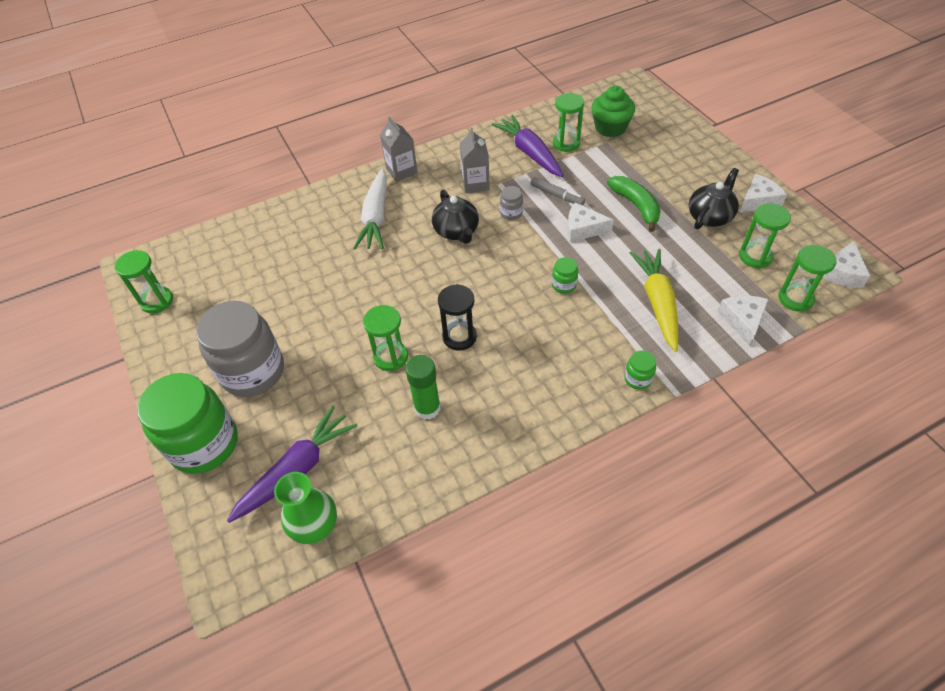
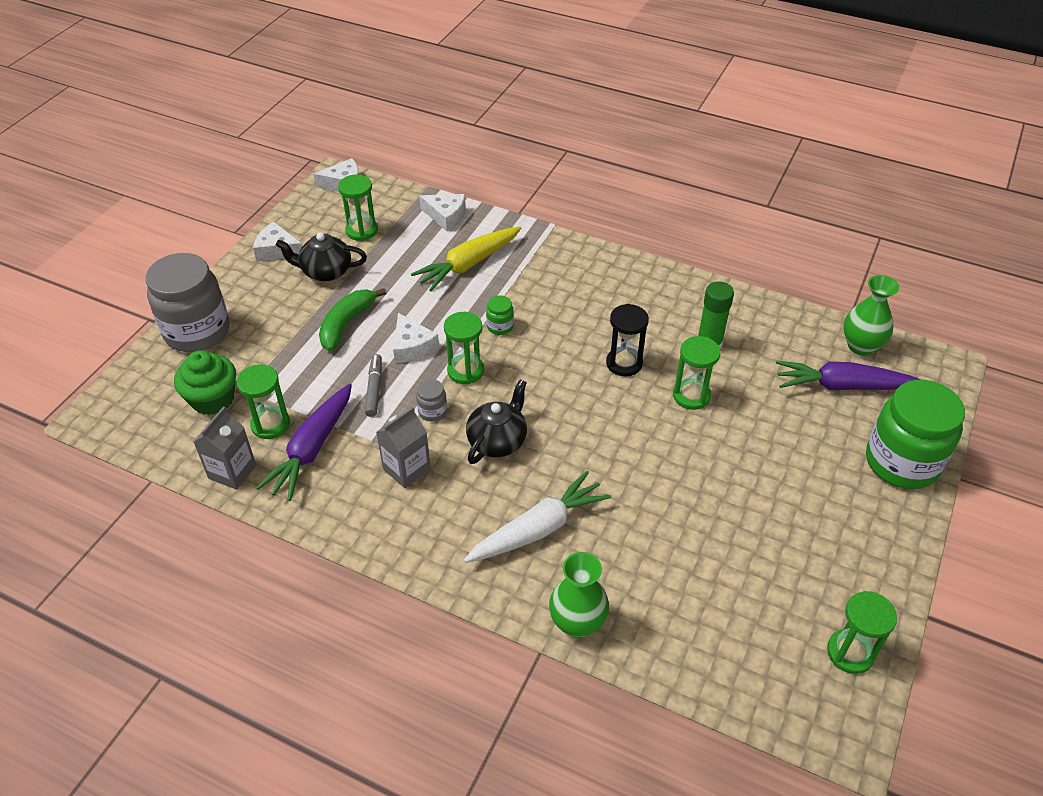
camera: 130 degrees left, 5 degrees down
grey jar [196,301,284,397] -> grey jar moved to [146,253,229,352]
grey carton [380,116,418,182] -> grey carton moved to [193,406,256,490]
green jar [624,350,656,390] -> none
white cheese [718,295,769,346] -> white cheese turned 120 degrees counterclockwise [419,194,466,231]
green hourglass [778,245,836,312] -> green hourglass moved to [444,312,484,384]
none -> green vase [549,552,609,638]

